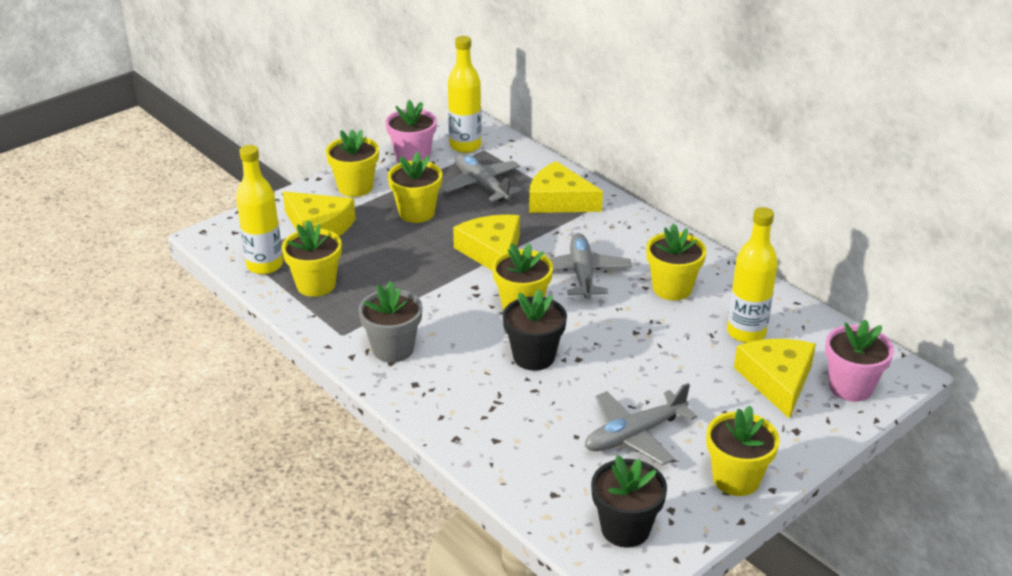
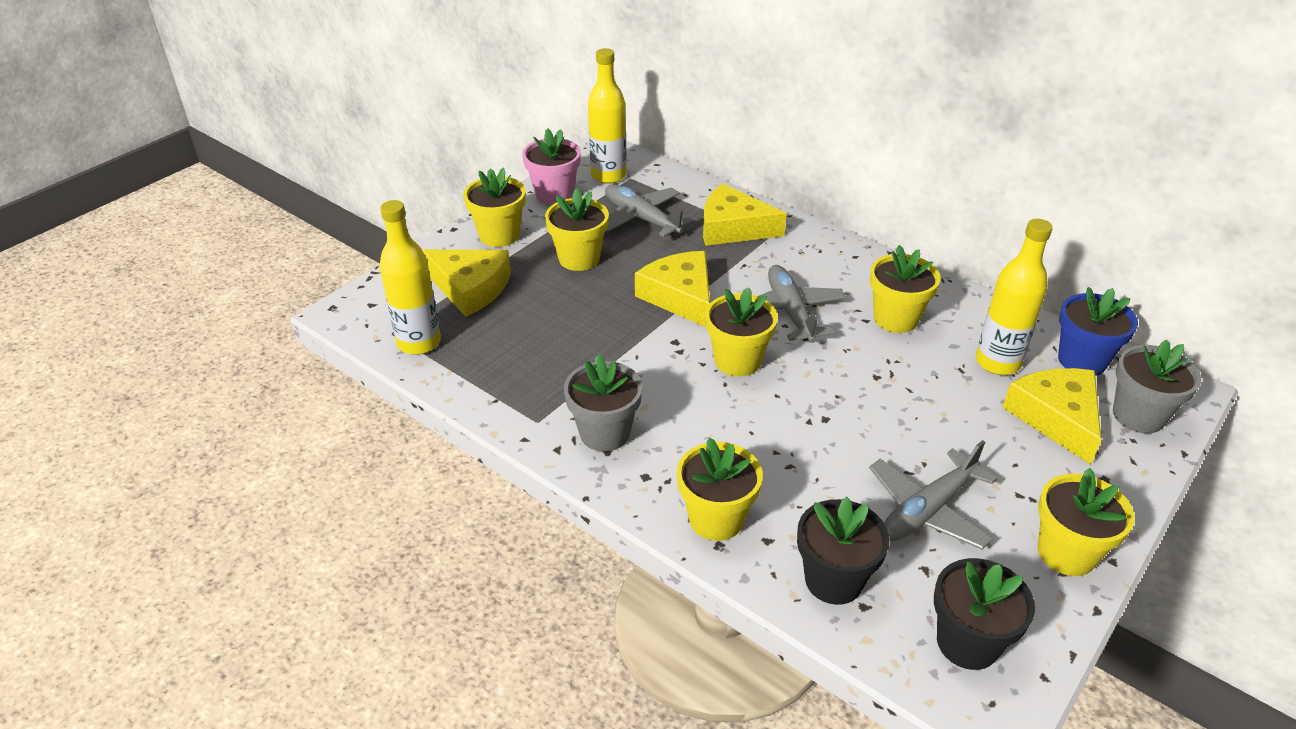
camera: 10 degrees left, 5 degrees up
yellow flower pot [282,220,342,297] -> yellow flower pot moved to [677,437,763,541]
black flower pot [503,289,567,371] -> black flower pot moved to [797,497,889,605]
pink flower pot [825,319,894,402] -> grey flower pot [1113,339,1201,433]
none -> blue flower pot [1058,287,1138,376]

